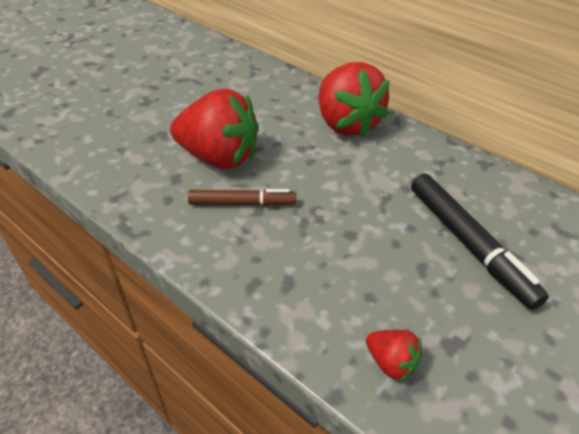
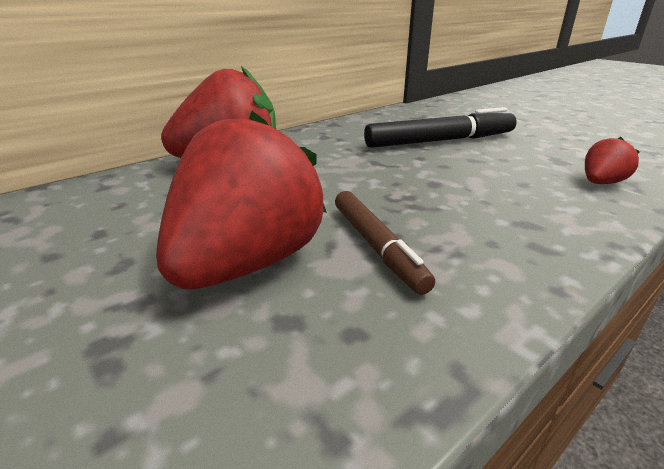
camera: 80 degrees left, 15 degrees down
brown marker [188,189,296,206] -> brown marker turned 150 degrees clockwise [335,191,435,295]

